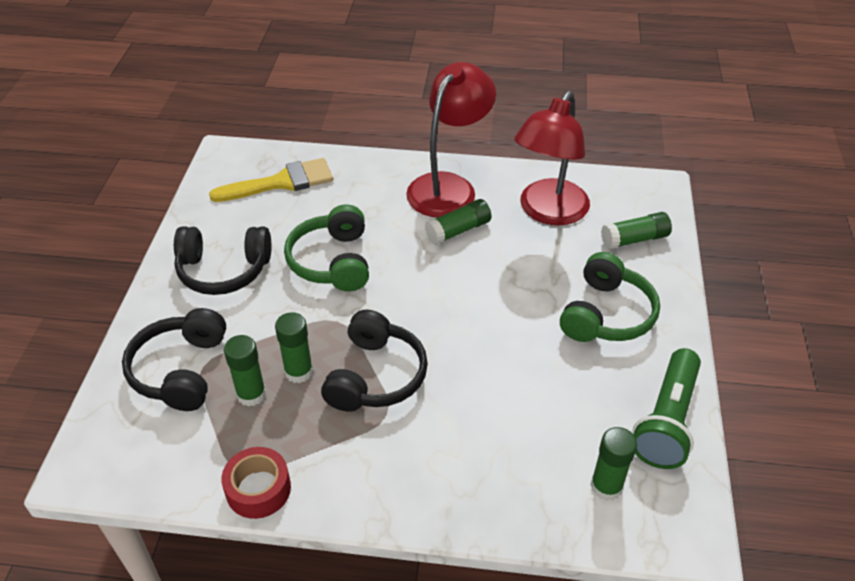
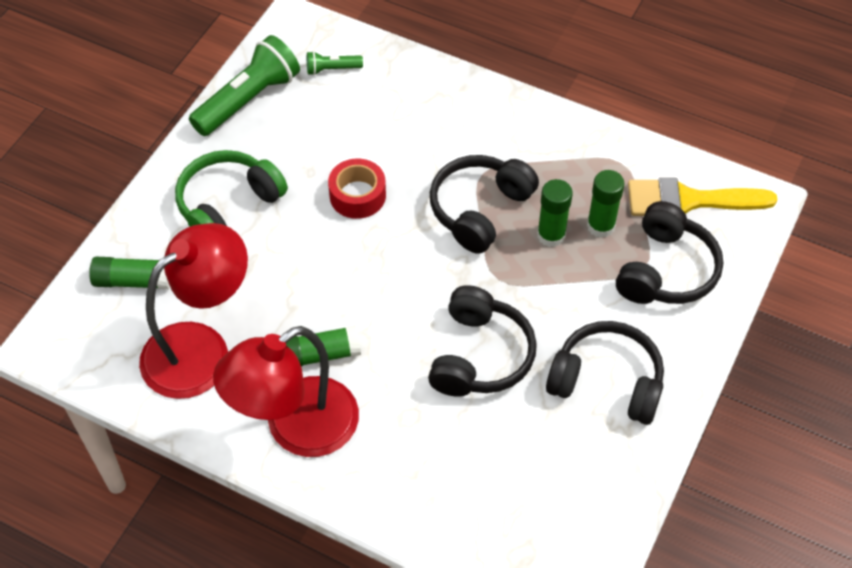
camera: 160 degrees left, 10 degrees up
yellow brush [209,158,333,202] -> yellow brush moved to [628,178,777,216]
red tape [221,447,291,519] -> red tape moved to [328,159,386,219]
green headphones [284,205,369,291] -> black headphones [428,285,537,397]
green glue stick [590,427,637,501] -> green flashlight [307,51,363,75]

